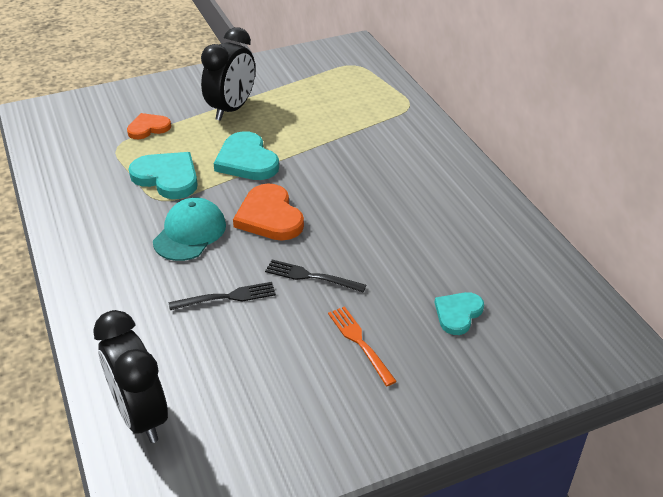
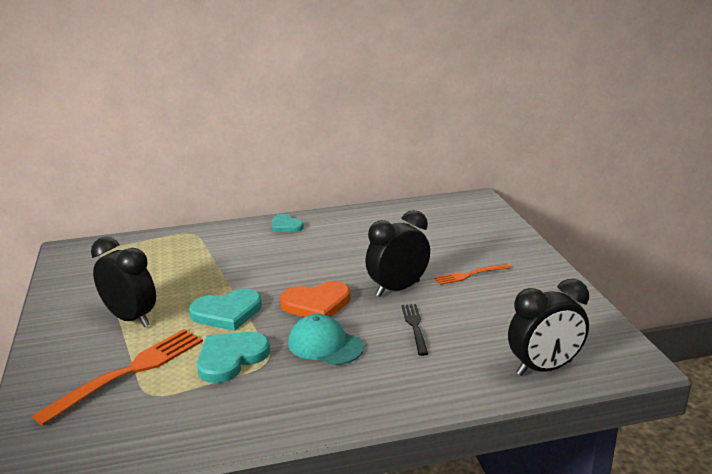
camera: 80 degrees left, 15 degrees down
orange heart [127,113,171,139] -> orange fork [32,329,203,426]
black fork [265,260,366,292] -> black clock [365,210,430,297]
turquoise heart [435,292,484,335] -> turquoise heart moved to [272,214,304,232]

